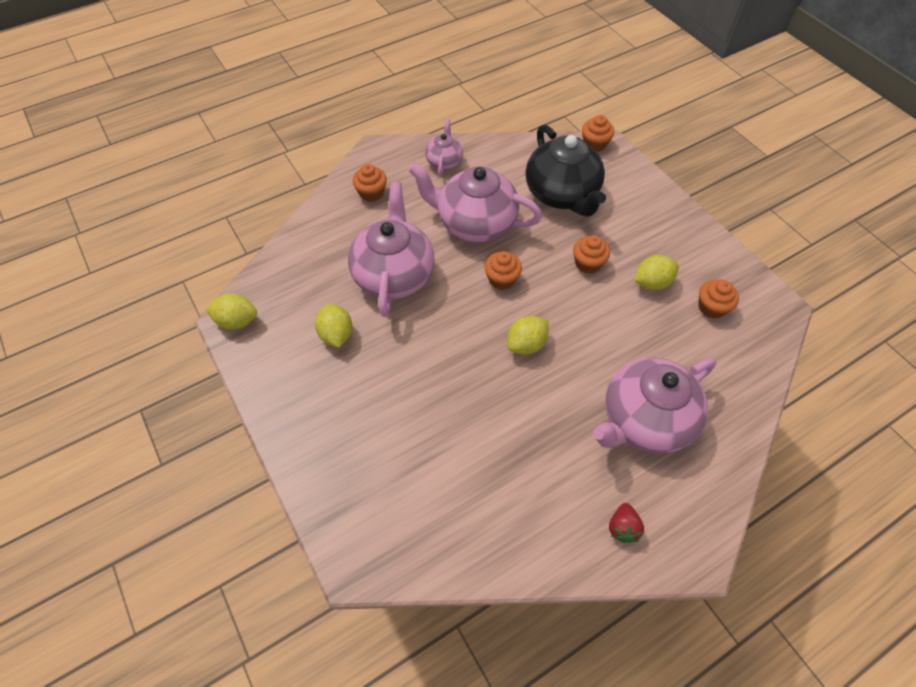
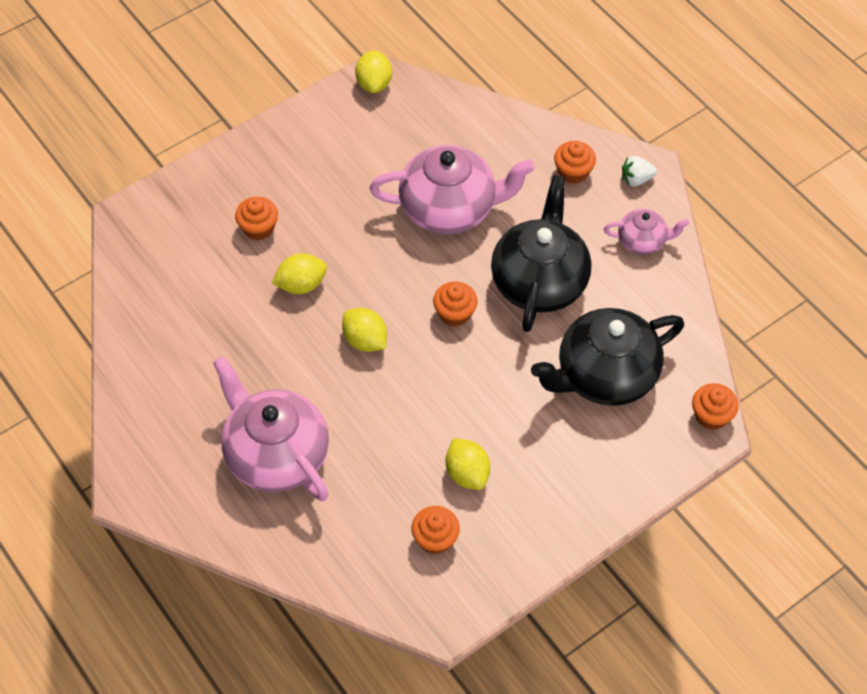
camera: 85 degrees right, 0 degrees up
yellow lemon [315,304,352,348] -> yellow lemon moved to [272,253,327,294]
pink teapot [409,163,542,242] -> black teapot [491,175,592,332]
orange cupcake [573,235,610,274] -> orange cupcake moved to [235,197,278,240]
red strawberry [609,503,644,543] -> none
none -> white strawberry [622,156,657,187]

